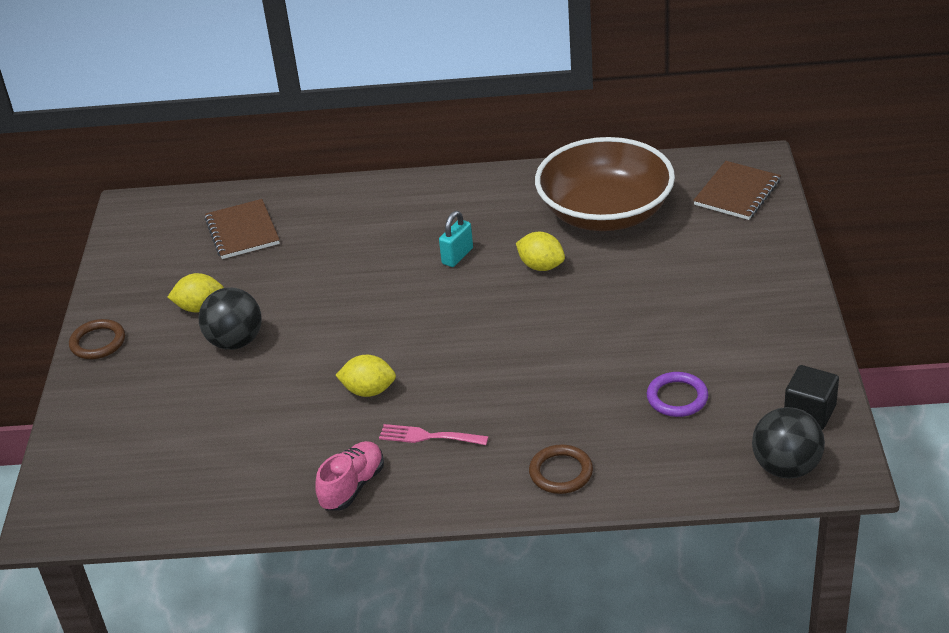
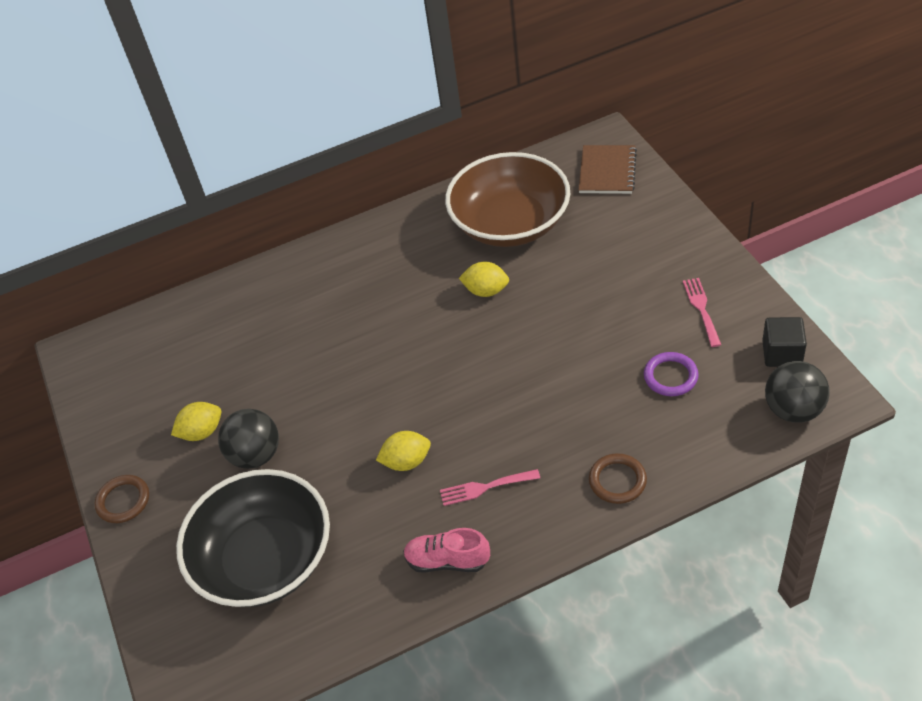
camera: 20 degrees left, 10 degrees up
brown notebook [205,199,280,259] -> none
pink shoe [315,441,384,511] -> pink shoe turned 90 degrees counterclockwise [403,528,490,573]
turquoise padlock [439,211,473,267] -> none
none -> black bowl [176,469,330,607]
none -> pink fork [683,278,721,347]

